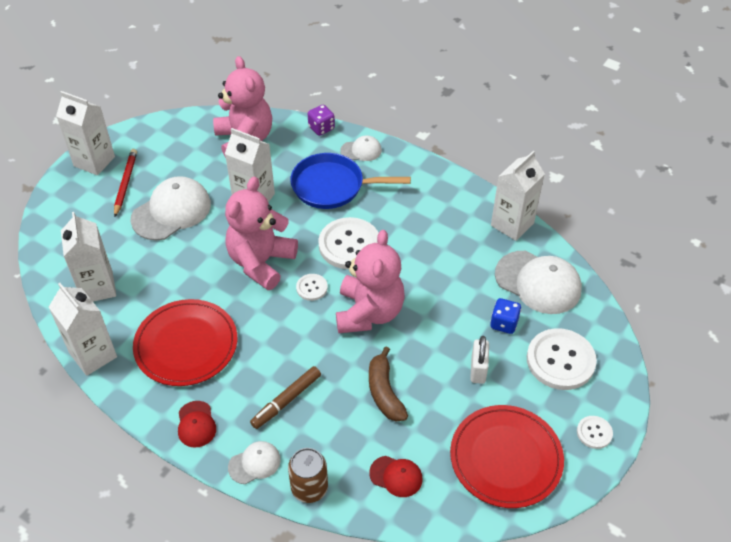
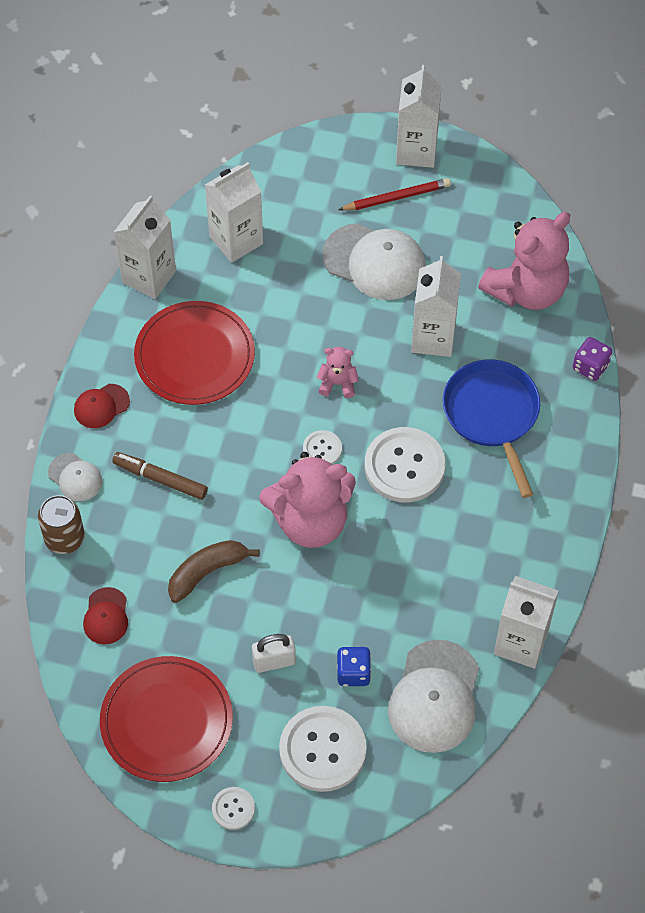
camera: 70 degrees right, 10 degrees up
pink teddy bear [225,177,298,290] -> pink teddy bear [317,347,359,398], size x0.45
white cap [340,136,382,161] -> none

